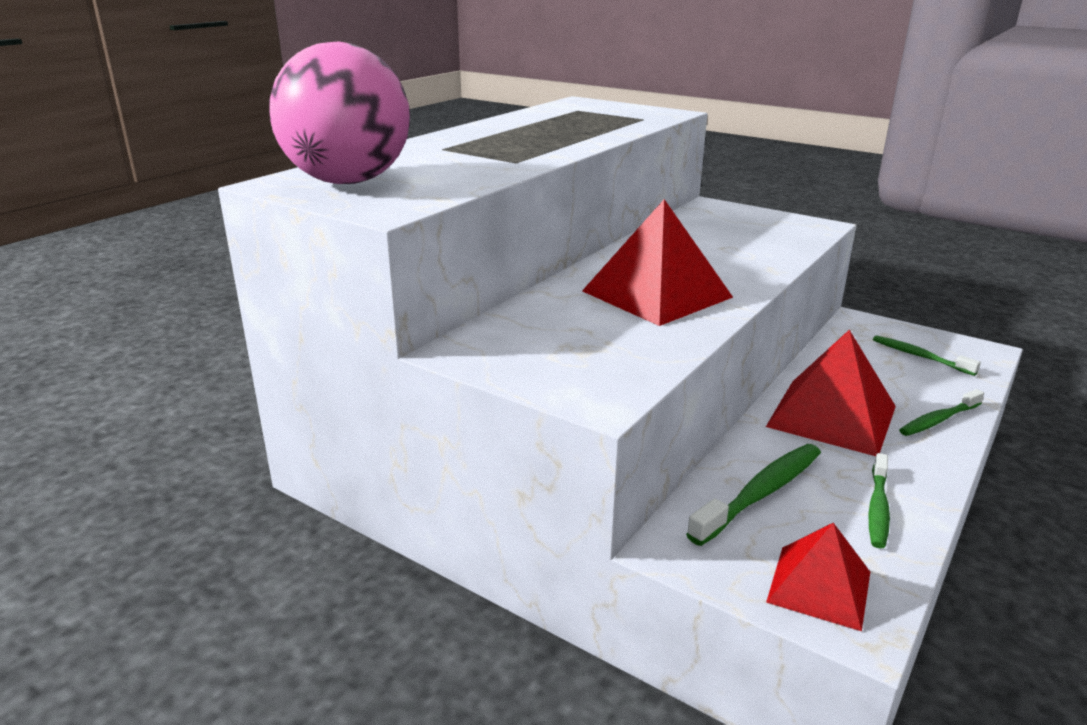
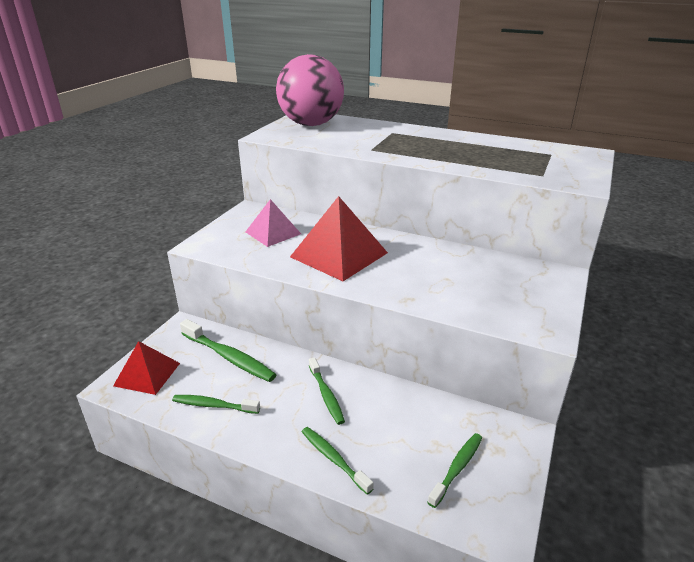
camera: 80 degrees right, 5 degrees up
red pyramid [766,329,896,456] -> green toothbrush [309,357,345,425]
none -> pink pyramid [246,199,301,247]

